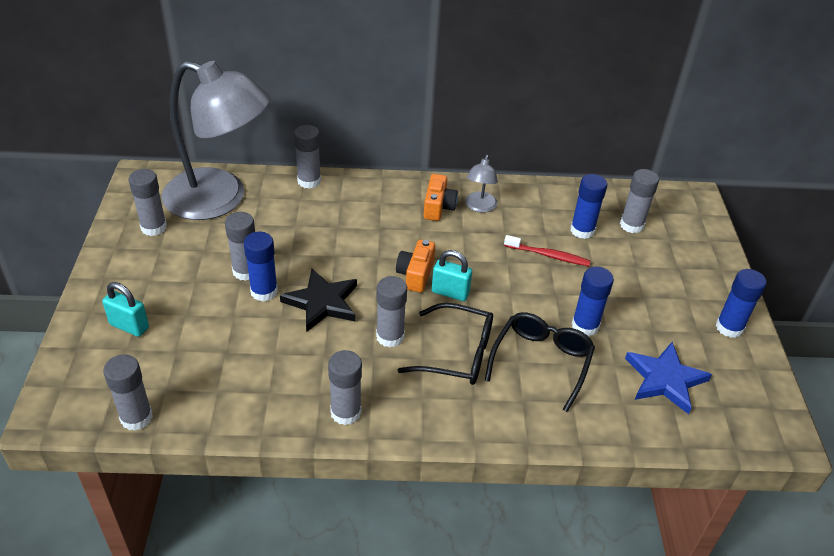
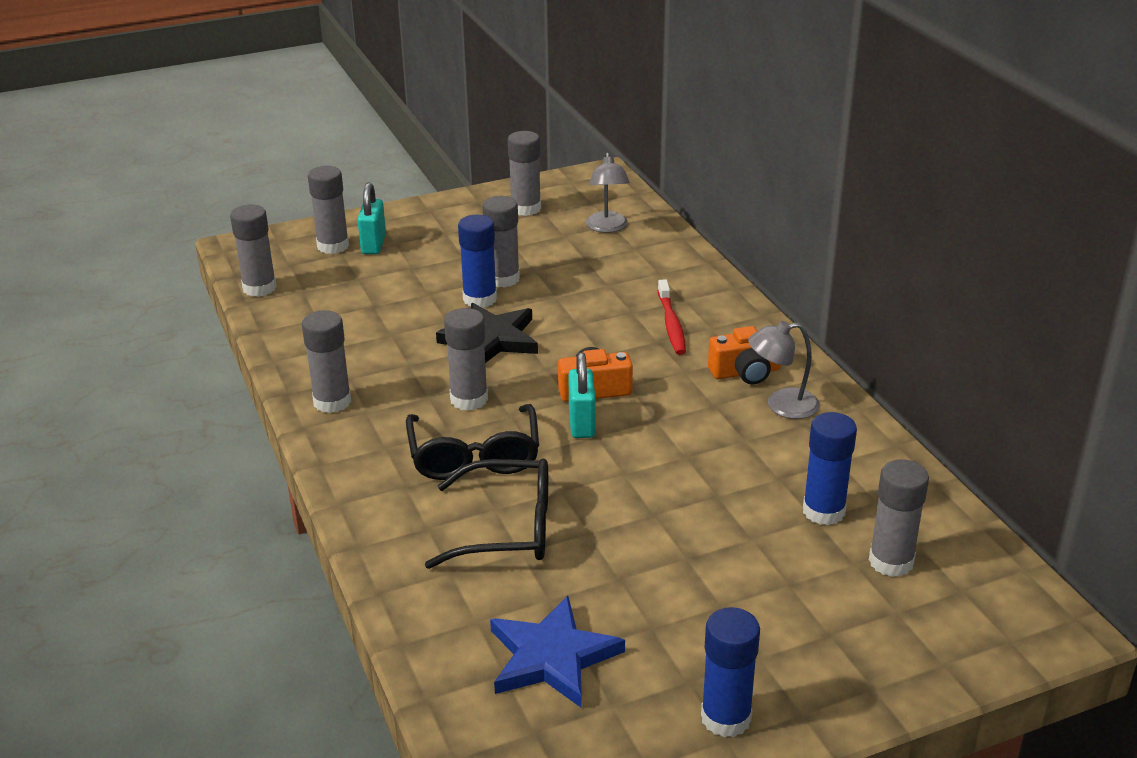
camera: 70 degrees right, 10 degrees down
grey lamp [161,61,271,220] -> grey lamp [586,152,630,233], size x0.40
grey glue stick [294,125,321,189] -> grey glue stick moved to [308,166,349,254]
red toothbrush [504,235,591,266] -> red toothbrush moved to [658,279,686,355]
blue glue stick [572,267,614,336] -> none

